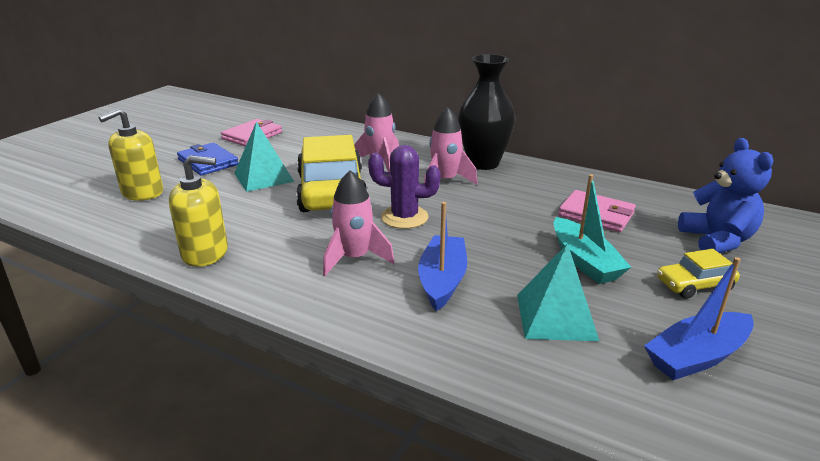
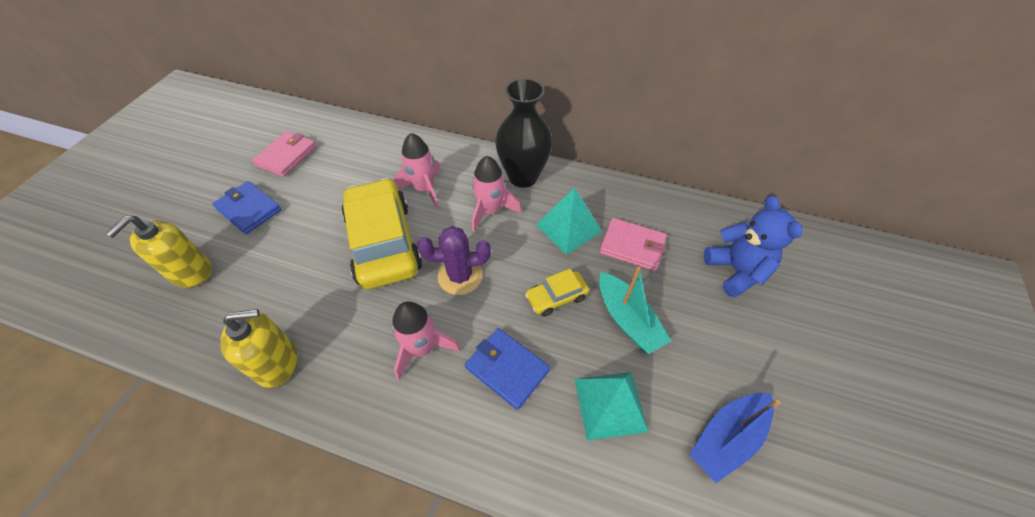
camera: 10 degrees left, 25 degrees up
turquoise pyramid [234,122,294,192] -> turquoise pyramid moved to [536,188,602,255]
blue boat [418,202,467,311] -> blue wallet [465,328,550,410]
yellow car [657,249,740,299] -> yellow car moved to [525,269,589,316]

